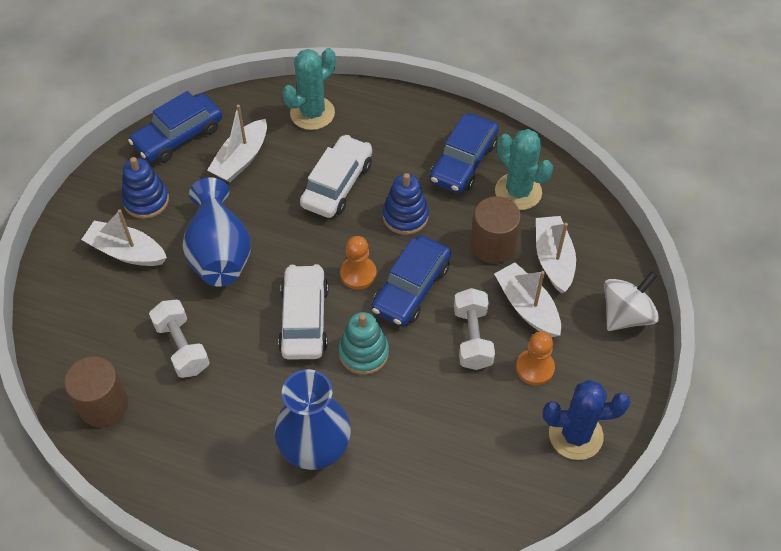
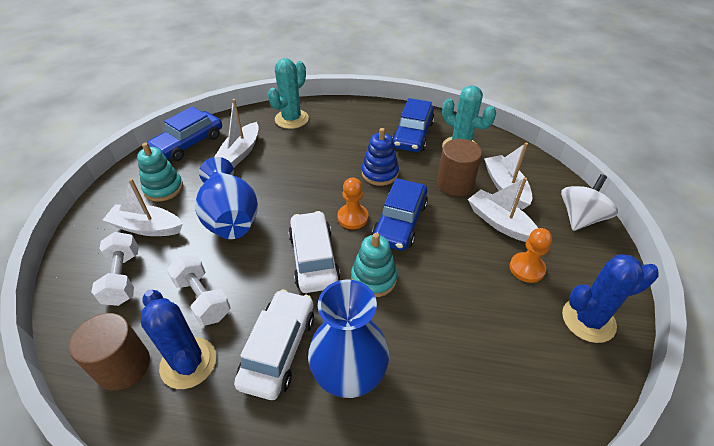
camera: 10 degrees left, 10 degrees down
blue stacking toy [122,157,169,219] -> turquoise stacking toy [137,143,183,202]
white car [300,135,372,218] -> white car moved to [234,289,314,400]
white dumbbell [454,288,495,370] -> white dumbbell moved to [91,232,139,306]
none -> blue cactus [141,290,216,389]

